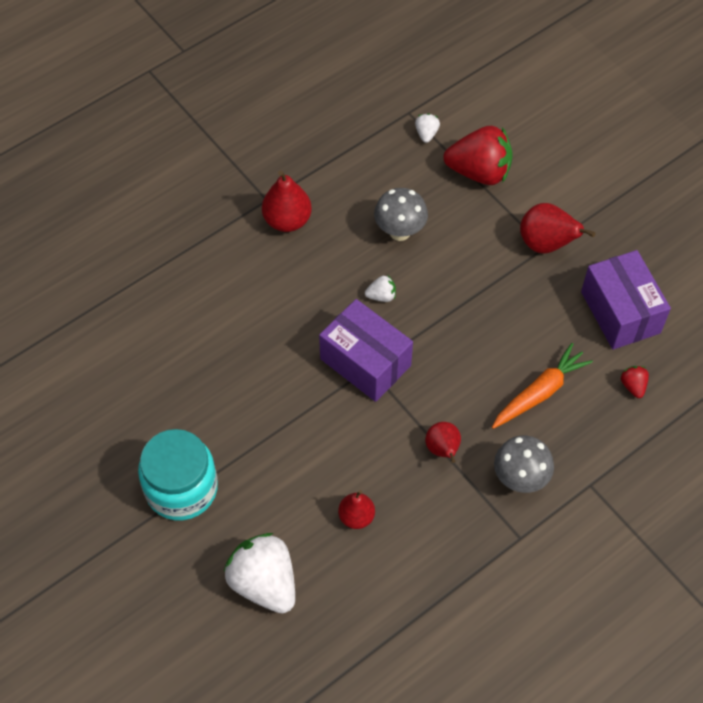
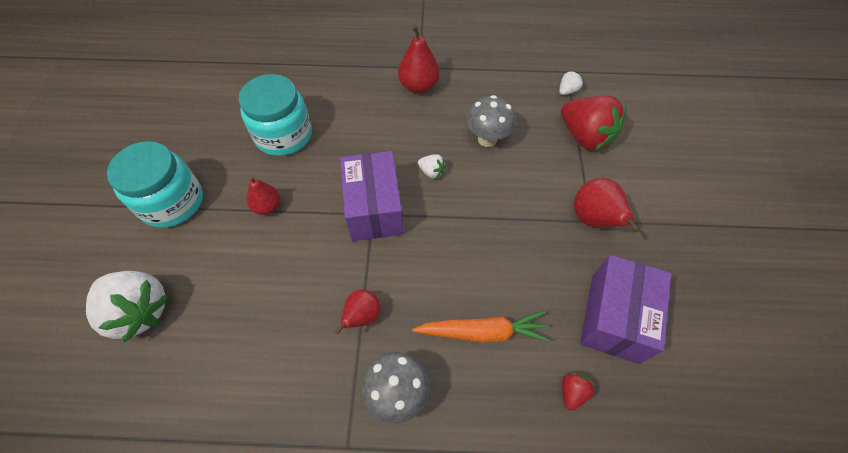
camera: 40 degrees right, 0 degrees up
white strawberry [224,533,295,613] -> white strawberry turned 120 degrees clockwise [86,271,169,342]
red pear [338,490,375,529] -> red pear moved to [247,175,280,215]
none -> turquoise jar [239,74,312,156]

